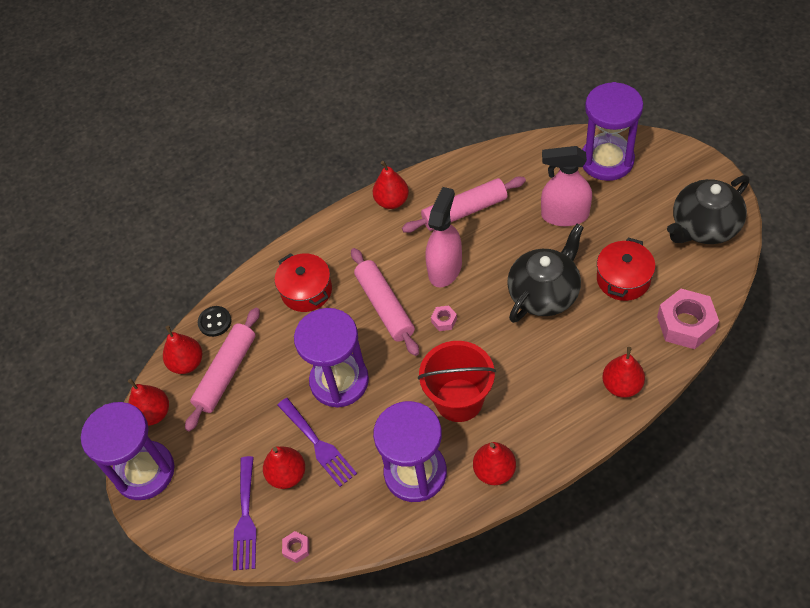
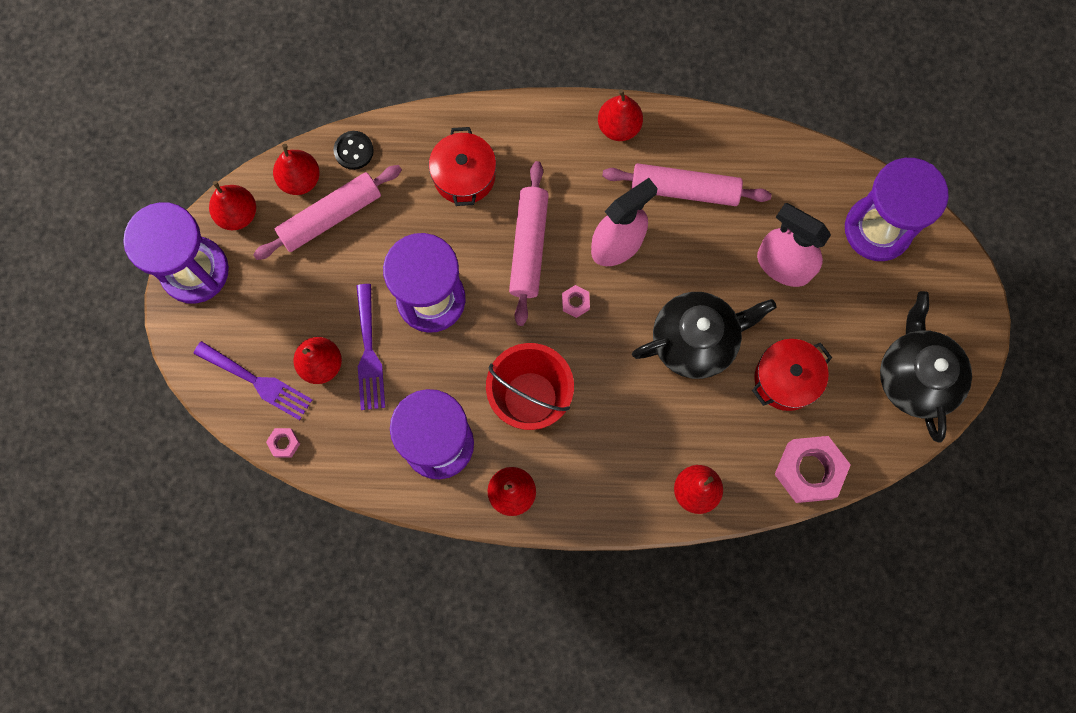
camera: 25 degrees right, 20 degrees up
purple fork [233,456,257,571] -> purple fork turned 90 degrees counterclockwise [193,341,312,420]
black teapot [667,175,749,244] -> black teapot turned 90 degrees clockwise [880,291,972,443]

